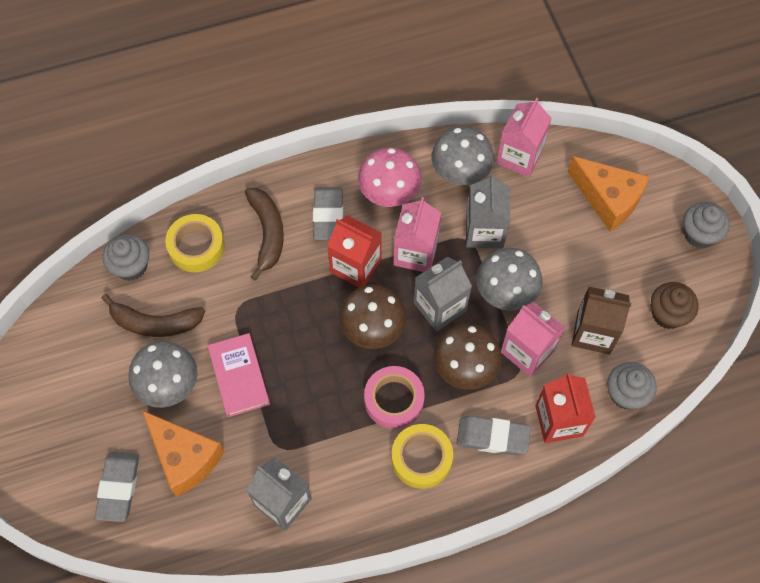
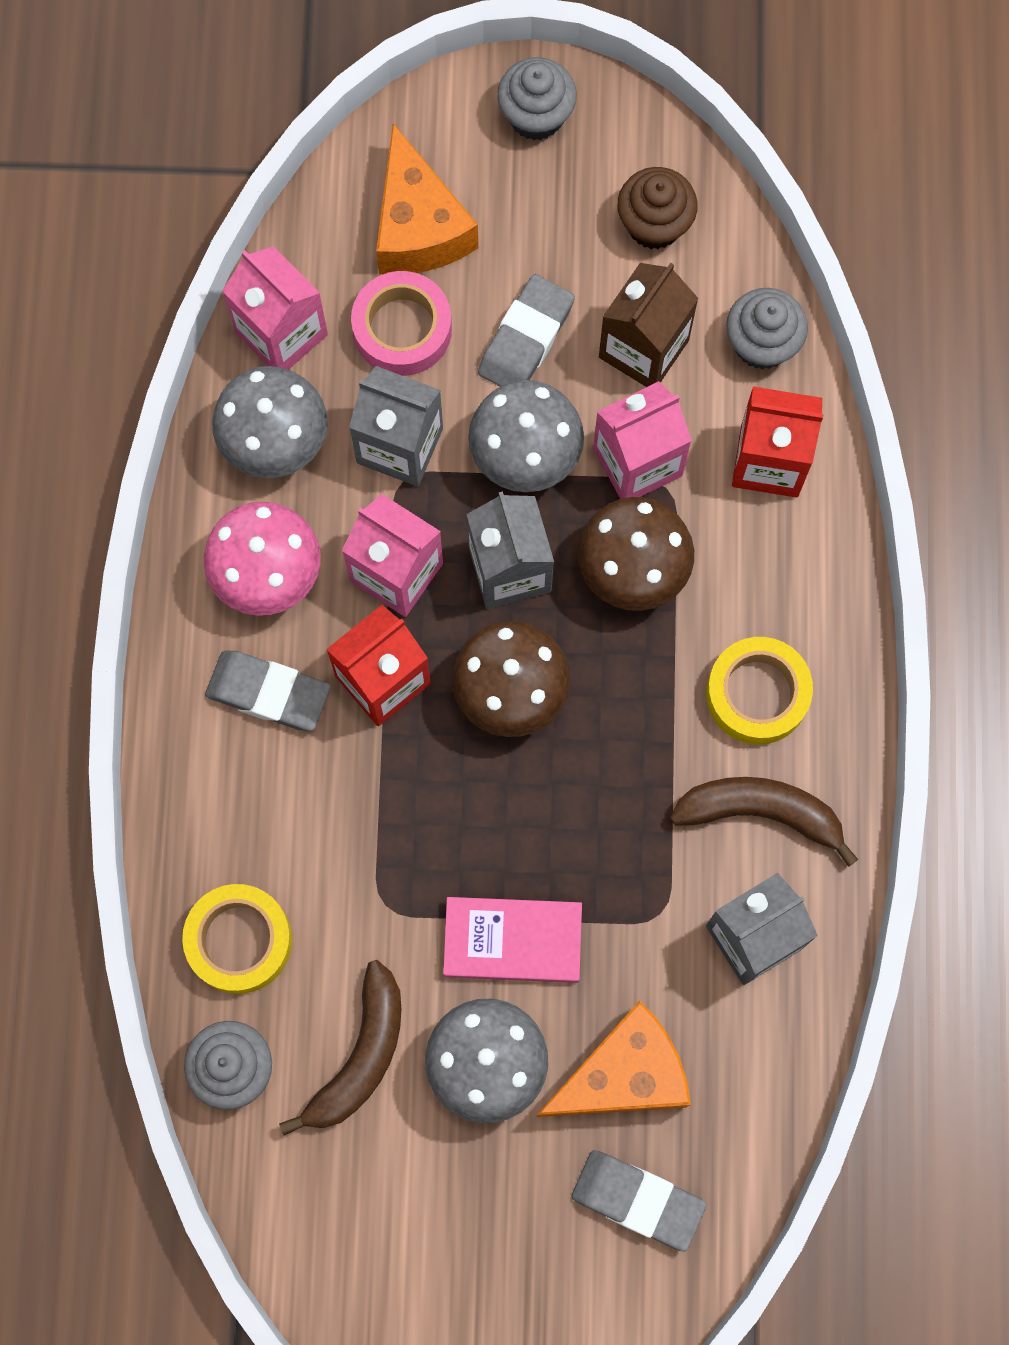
camera: 70 degrees left, 10 degrees up
brown banana [245,188,284,280] -> brown banana moved to [670,777,858,867]
pink tape [364,366,425,429] -> pink tape moved to [351,271,452,376]
grey eraser [456,416,531,456] -> grey eraser moved to [478,274,575,387]
orange cheese [567,156,649,231] -> orange cheese turned 105 degrees clockwise [376,123,478,274]

